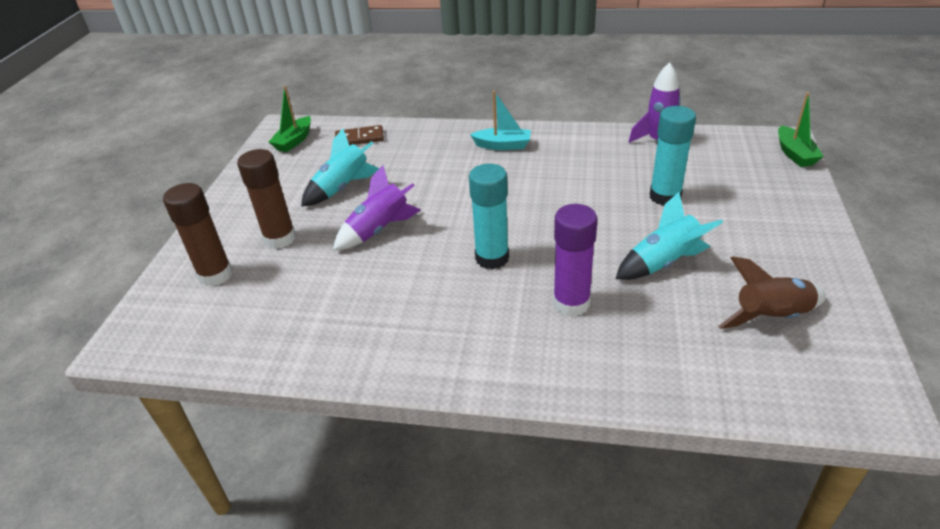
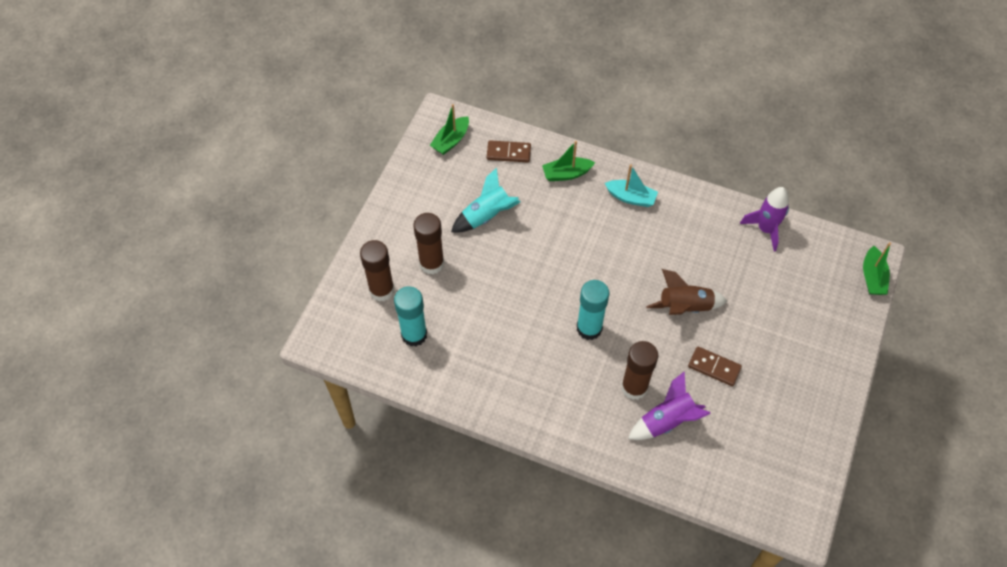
camera: 10 degrees right, 20 degrees up
purple rocket [333,165,421,250] -> purple rocket moved to [628,371,711,440]
purple glue stick [553,204,598,317] -> brown glue stick [621,341,658,400]
turquoise rocket [616,192,723,280] -> brown domino [688,346,742,386]
turquoise glue stick [650,106,696,206] -> turquoise glue stick moved to [394,286,427,347]
brown rocket [718,257,826,329] -> brown rocket moved to [646,269,727,315]
none -> green boat [542,141,595,181]

